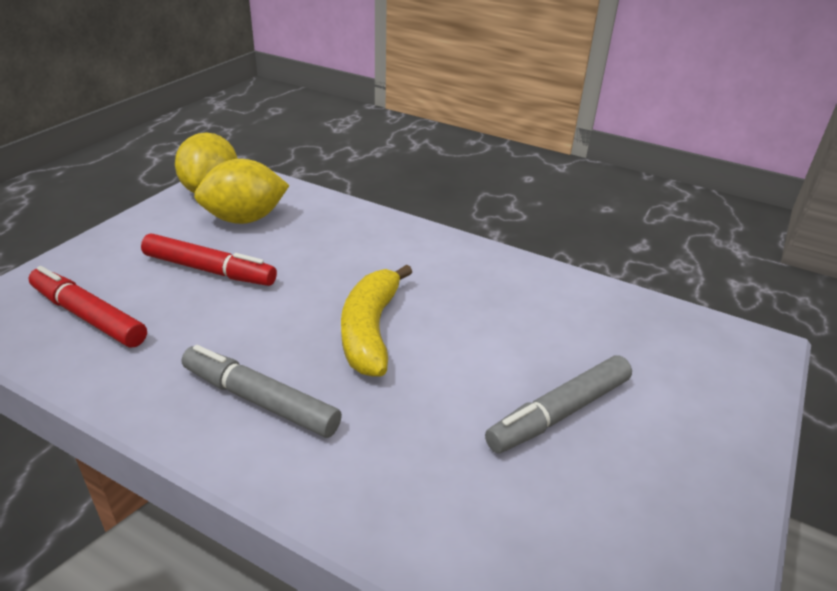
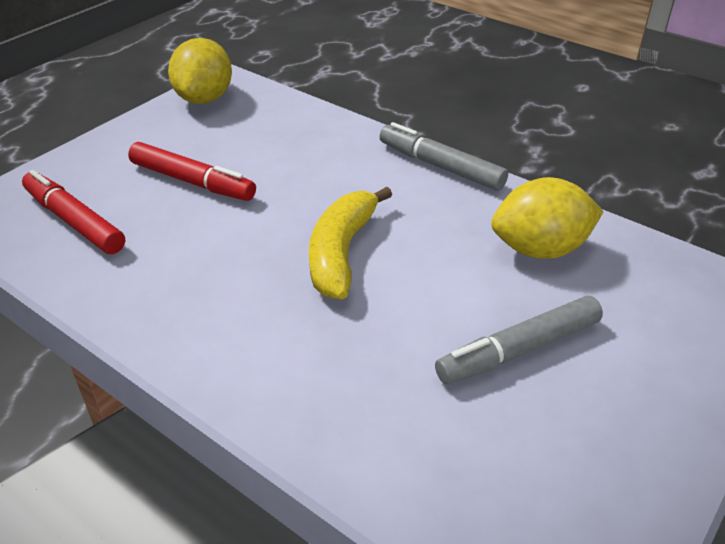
camera: 10 degrees right, 5 degrees up
grey marker [182,345,342,438] -> grey marker moved to [380,122,508,191]
yellow lemon [194,159,290,224] -> yellow lemon moved to [491,177,604,259]

